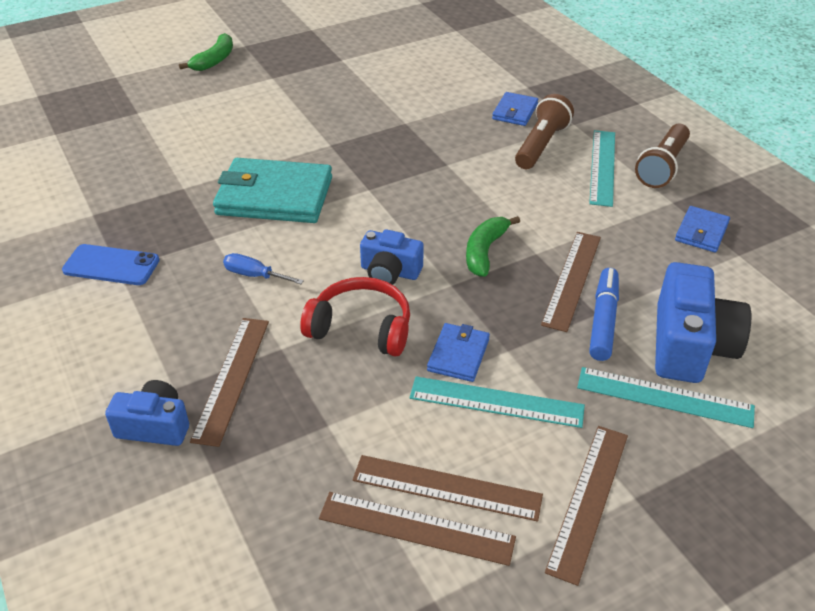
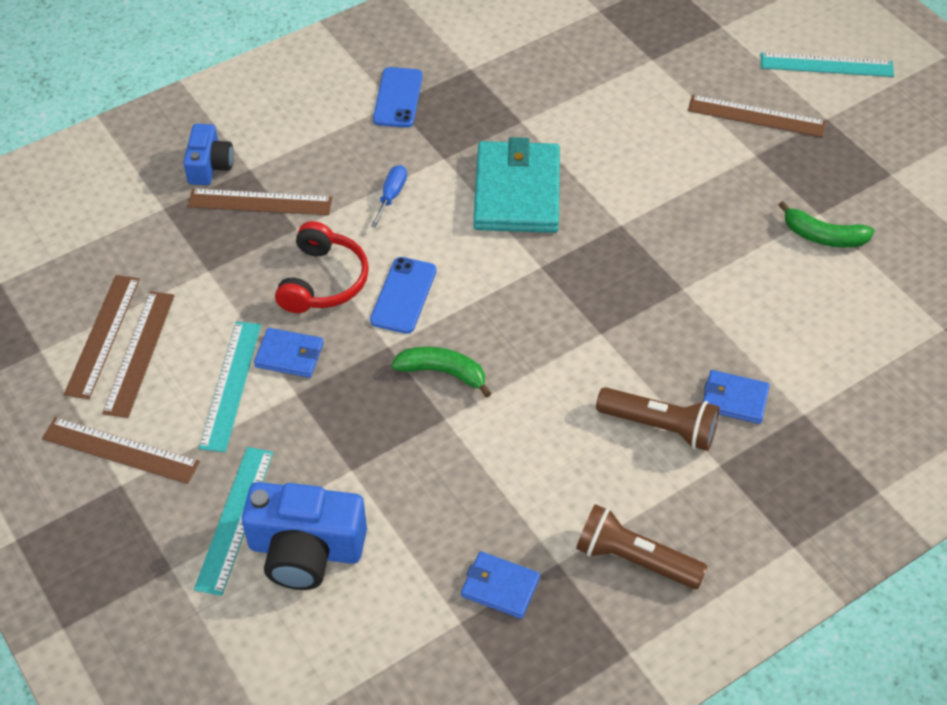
camera: 85 degrees right, 10 degrees up
green banana [179,33,233,71] -> green banana moved to [778,201,875,247]
blue camera [360,230,424,285] -> blue phone [370,257,437,334]
brown ruler [541,232,601,332] -> brown ruler moved to [688,95,826,137]
turquoise ruler [589,130,615,207] -> turquoise ruler moved to [761,52,894,77]
blue marker [589,268,619,361] -> none

